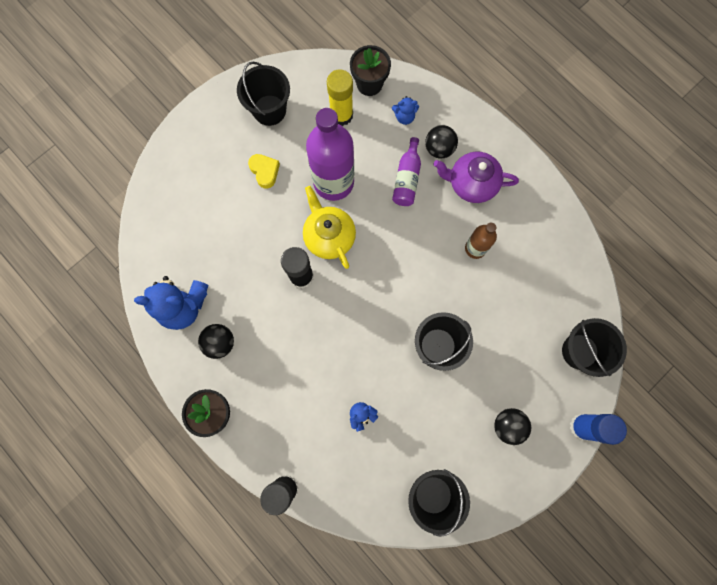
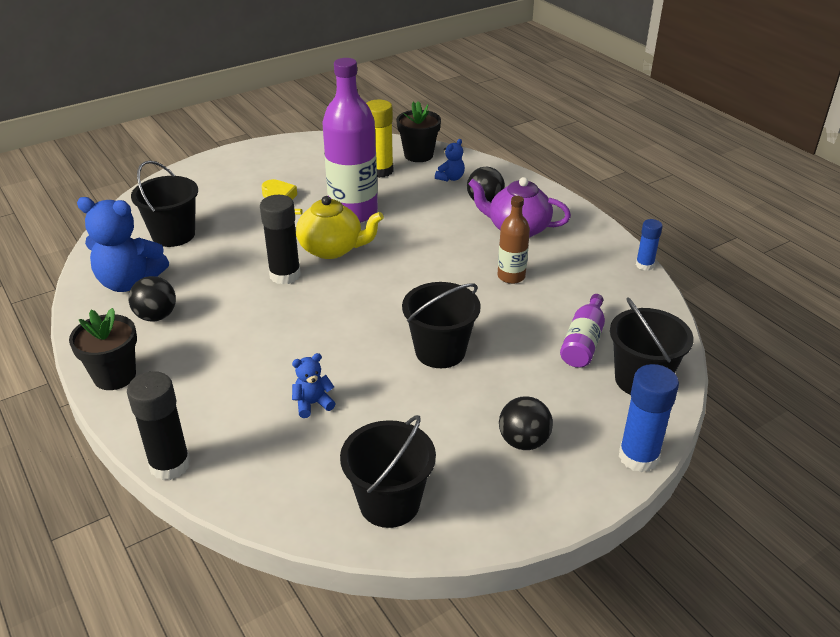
camera: 10 degrees right, 40 degrees down
black bucket [237,62,290,126] -> black bucket moved to [131,161,198,247]
yellow teapot [303,186,356,269] -> yellow teapot turned 120 degrees clockwise [295,196,384,259]
blue teddy bear [392,96,419,125] -> blue teddy bear turned 60 degrees counterclockwise [435,139,465,182]
purple bottle [392,137,421,206] -> purple bottle moved to [560,294,605,368]
none -> blue glue stick [636,219,663,271]

